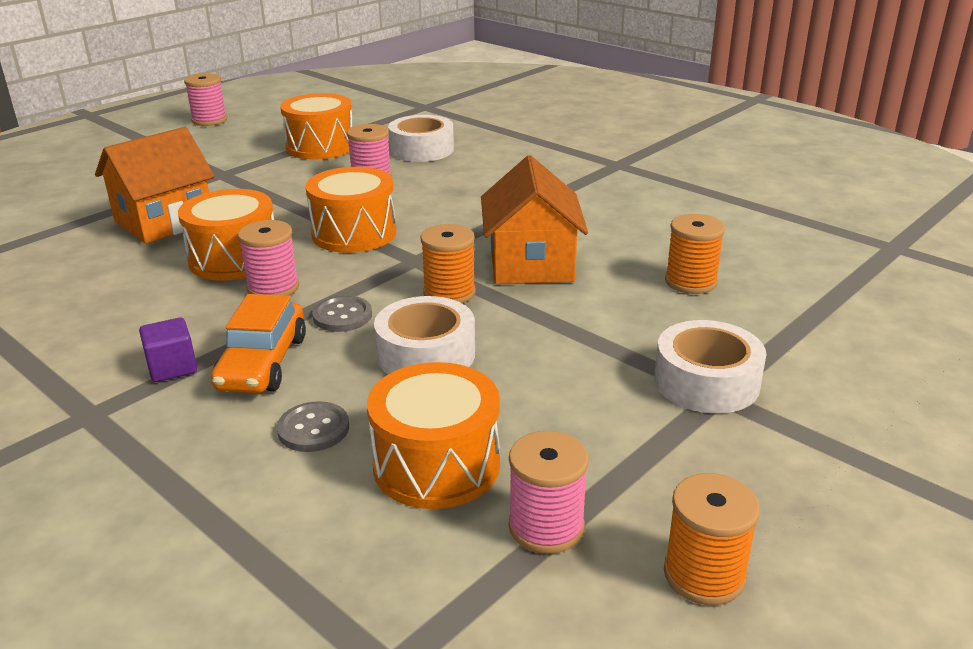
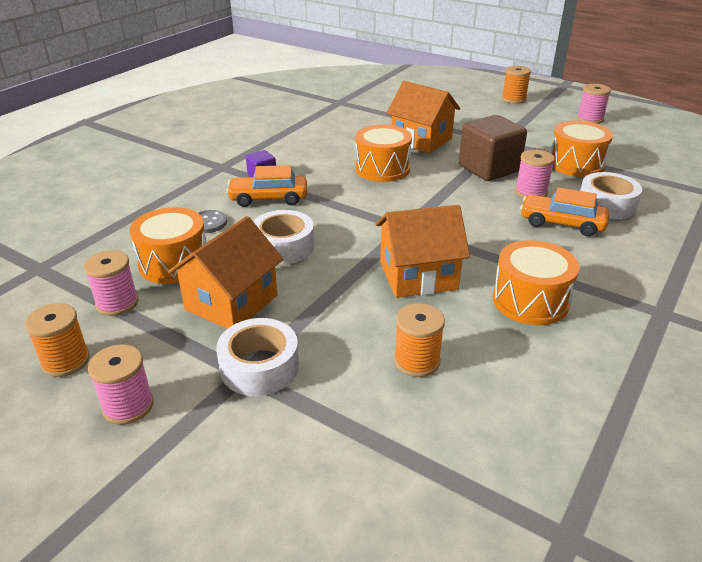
camera: 80 degrees right, 5 degrees up
pink spool [238,220,299,296] -> pink spool moved to [88,344,154,425]
orange drum [306,167,396,253] -> orange drum moved to [493,240,579,325]
grey button [312,296,372,332] -> none
orange spool [421,224,476,303] -> orange spool moved to [502,66,531,104]
none -> orange house [168,216,284,329]
none -> brown cube [459,115,527,181]
none -> orange car [520,187,609,236]

